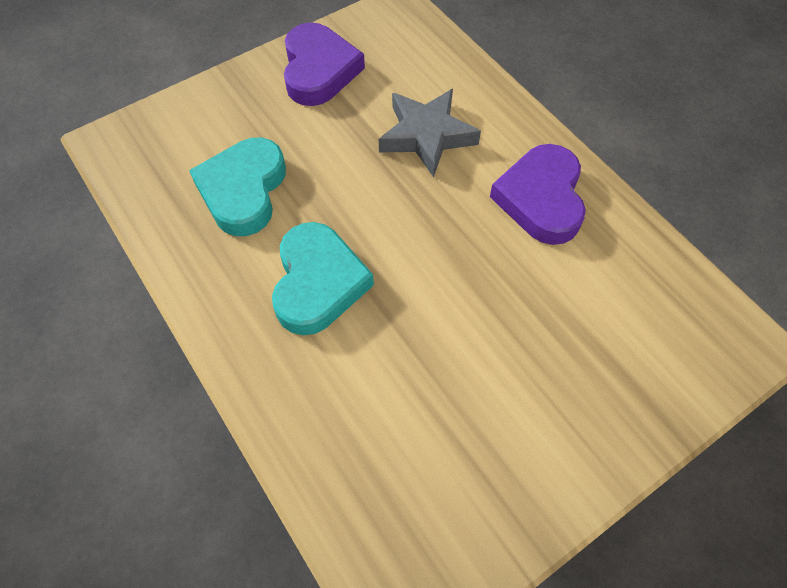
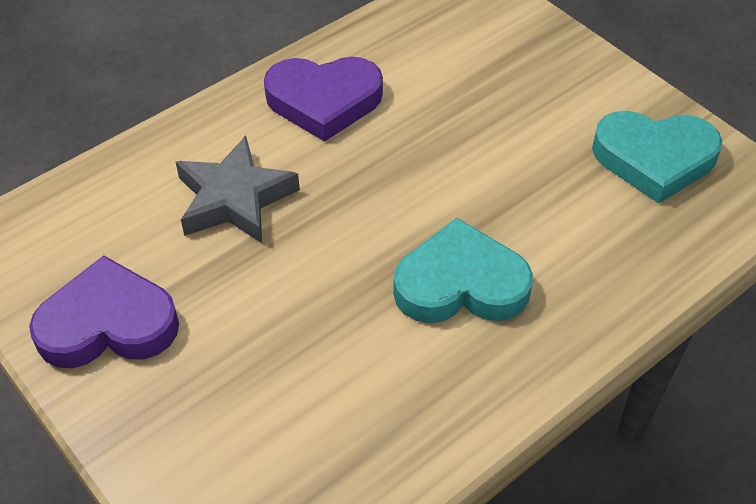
camera: 95 degrees left, 10 degrees down
turquoise heart [189,138,286,236] -> turquoise heart moved to [592,111,722,203]

